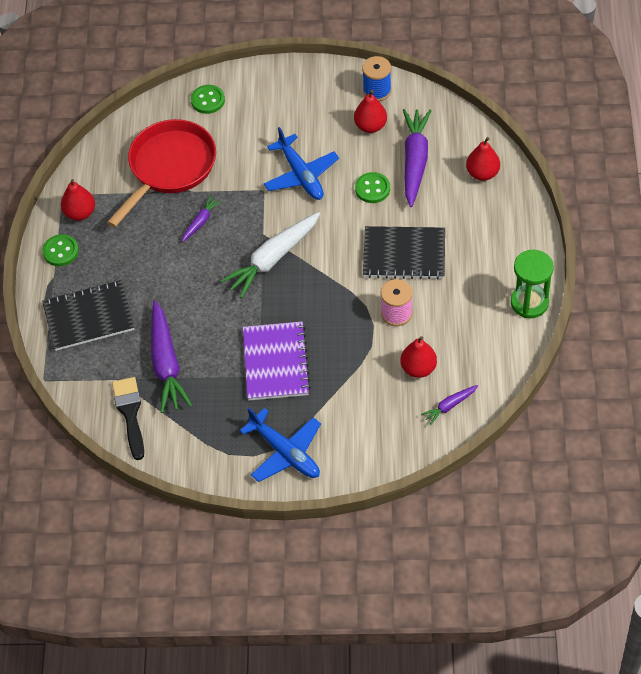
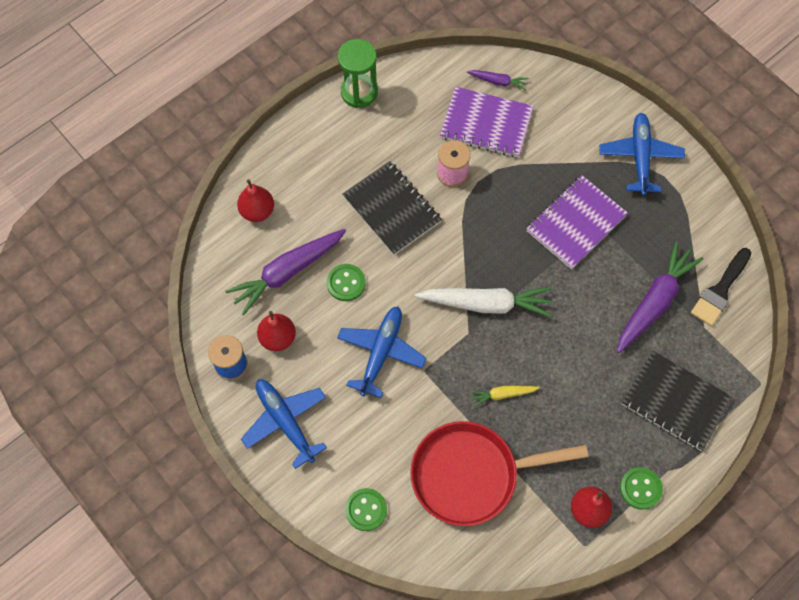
camera: 135 degrees left, 10 degrees up
purple carrot [182,196,222,242] -> yellow carrot [470,386,540,407]
red pear [400,336,437,378] -> purple notebook [440,87,534,157]
none -> blue plane [241,379,327,469]

